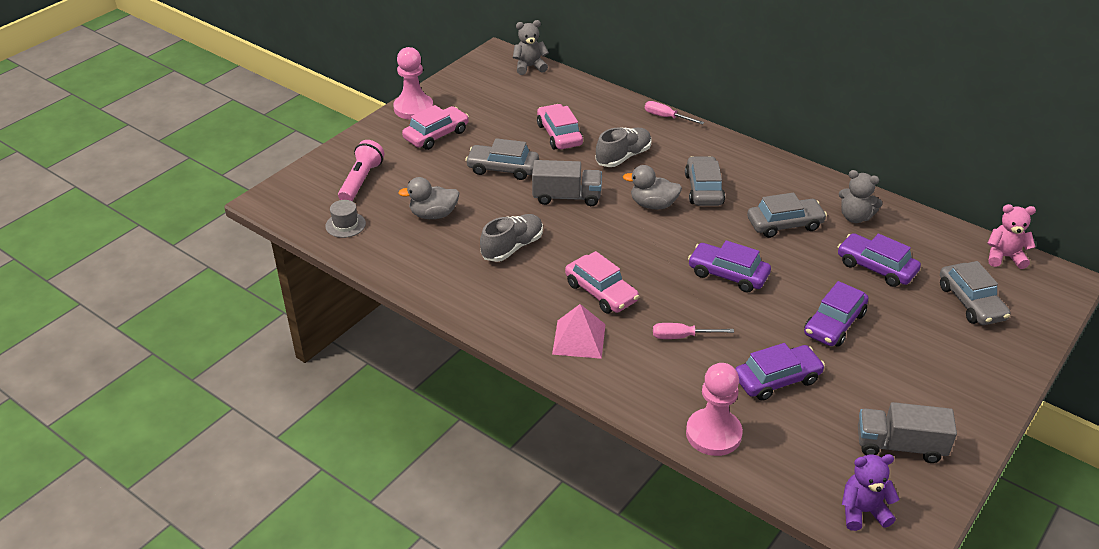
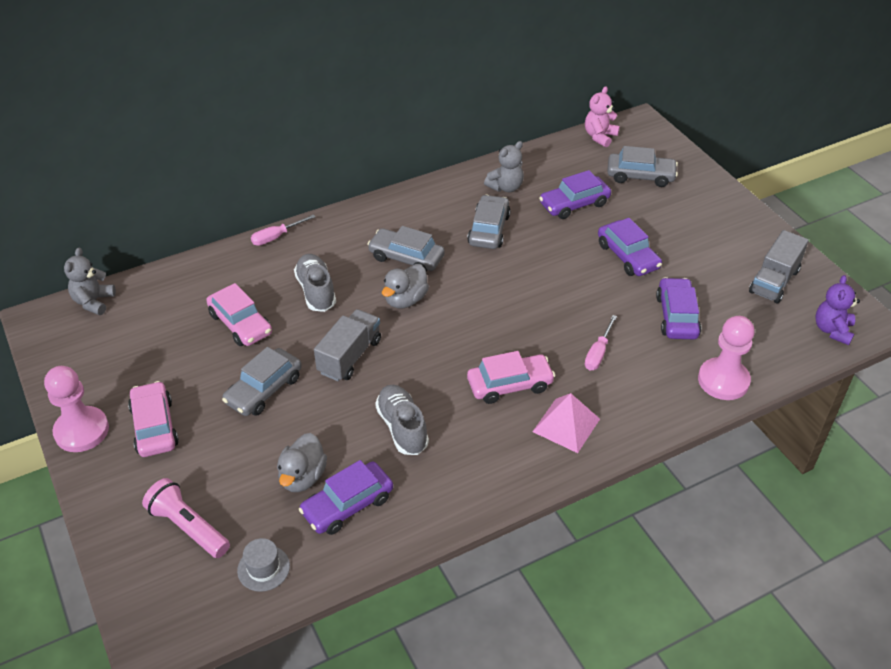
camera: 65 degrees left, 5 degrees up
pink car [537,104,583,149] -> pink car turned 135 degrees counterclockwise [206,283,272,346]
purple car [688,240,771,293] -> purple car moved to [299,460,393,535]

